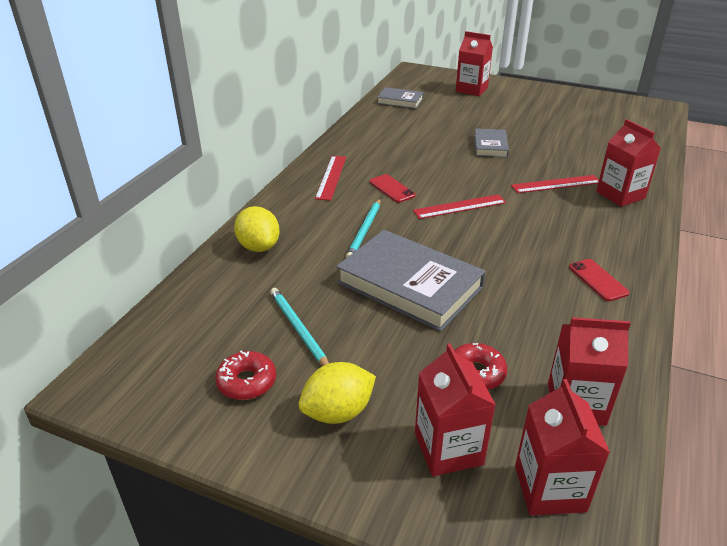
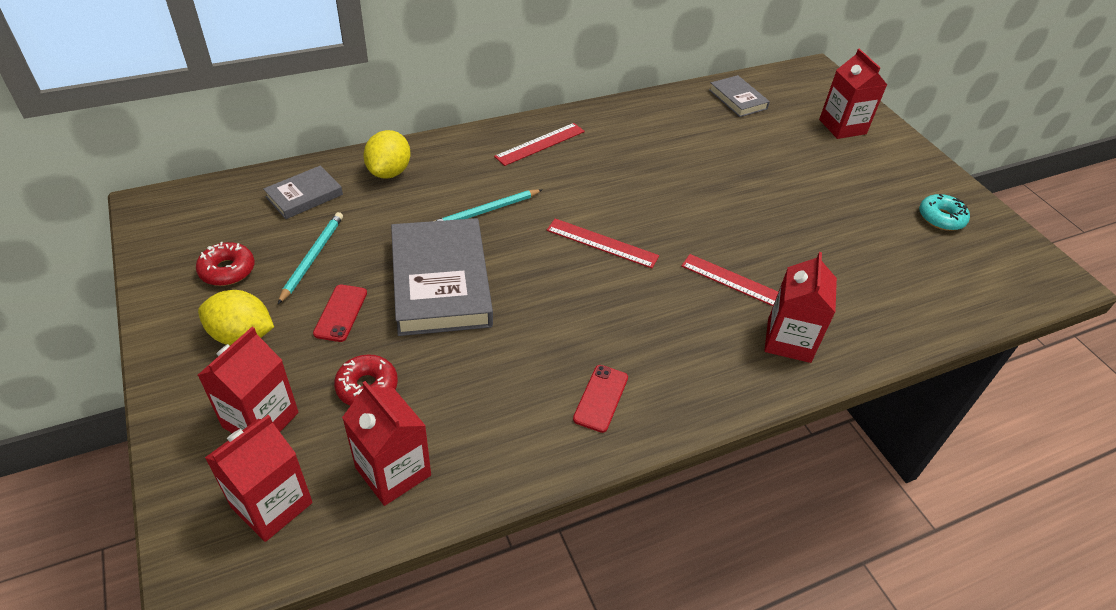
camera: 40 degrees right, 10 degrees up
red phone [370,174,416,203] -> red phone moved to [313,284,367,342]
grey book [474,128,509,158] -> grey book moved to [264,166,343,219]
none -> turquoise donut [919,194,970,231]

